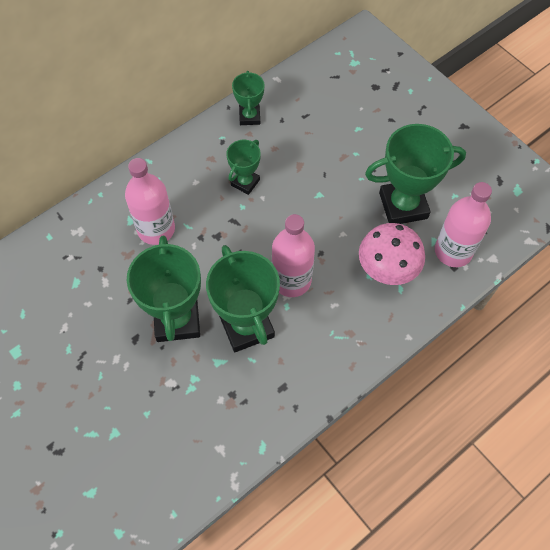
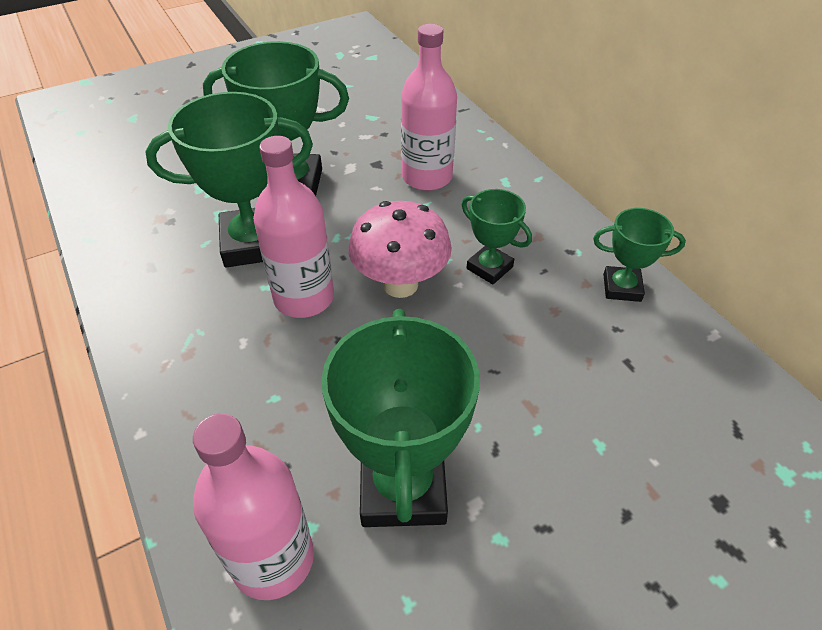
camera: 100 degrees right, 15 degrees down
pink mushroom [359,223,425,285] -> pink mushroom moved to [348,201,452,298]

